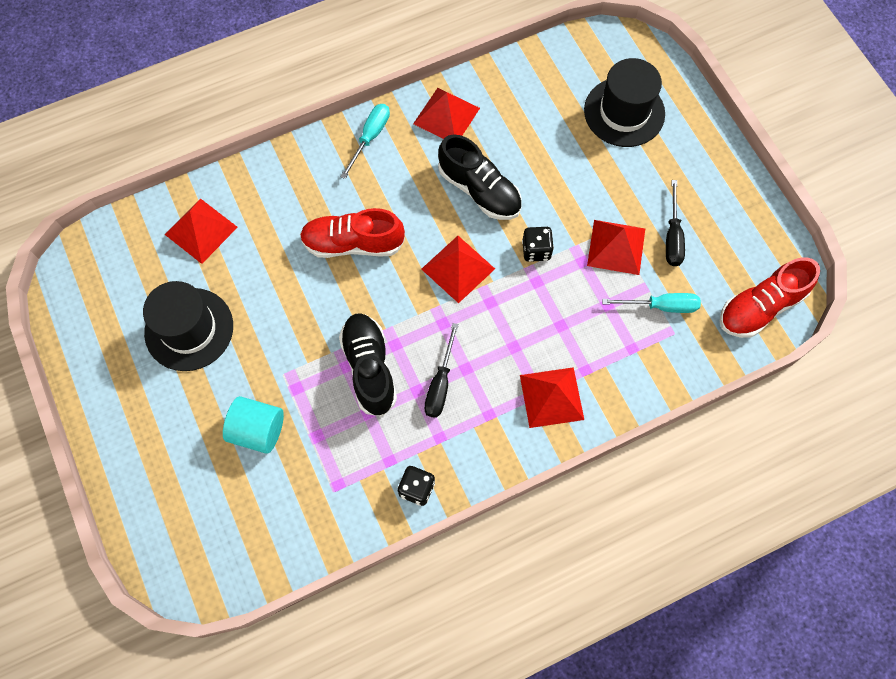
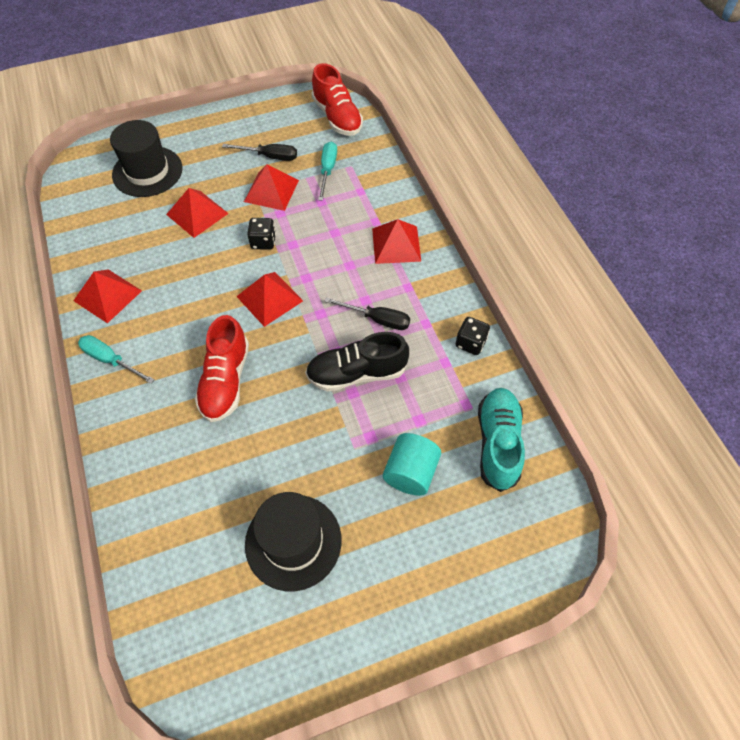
camera: 85 degrees left, 10 degrees down
red pyramid [164,198,238,264] -> red pyramid moved to [166,188,229,238]
black shoe [438,135,522,220] -> none
none -> turquoise shoe [478,388,525,492]

